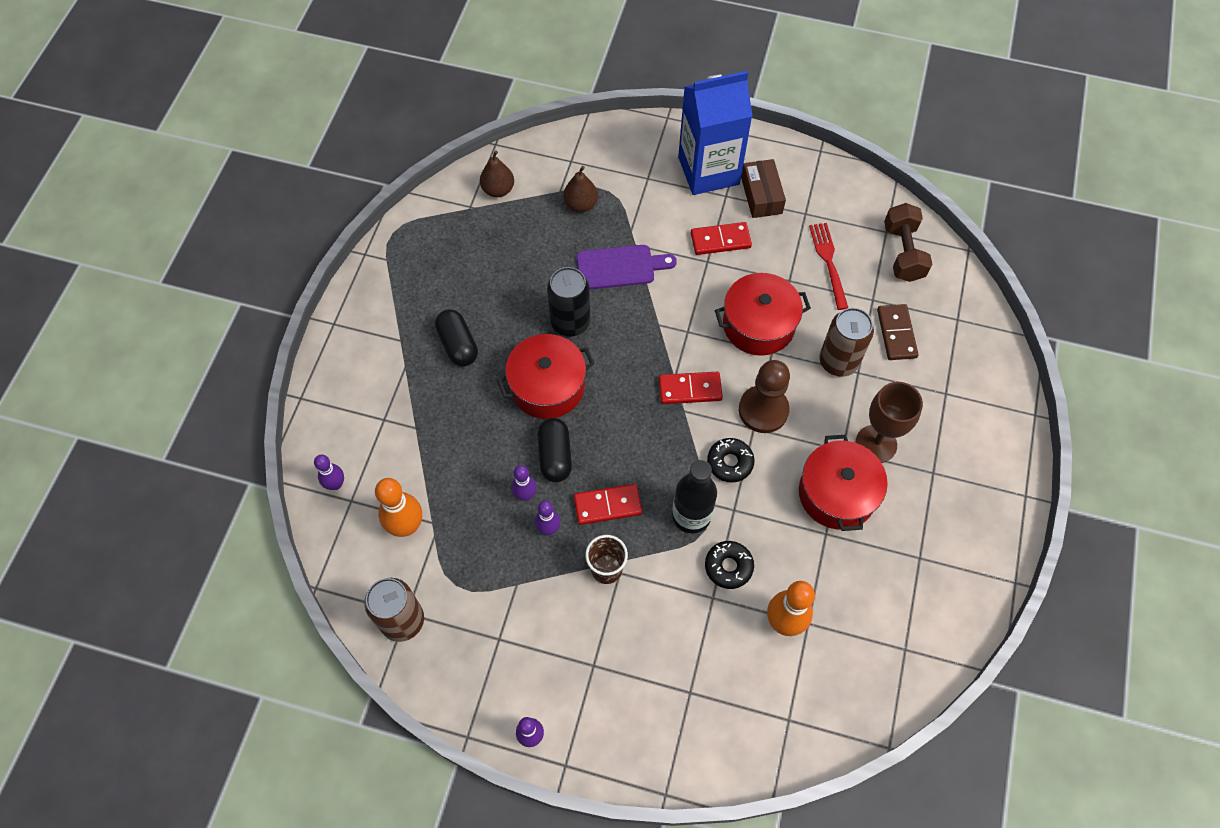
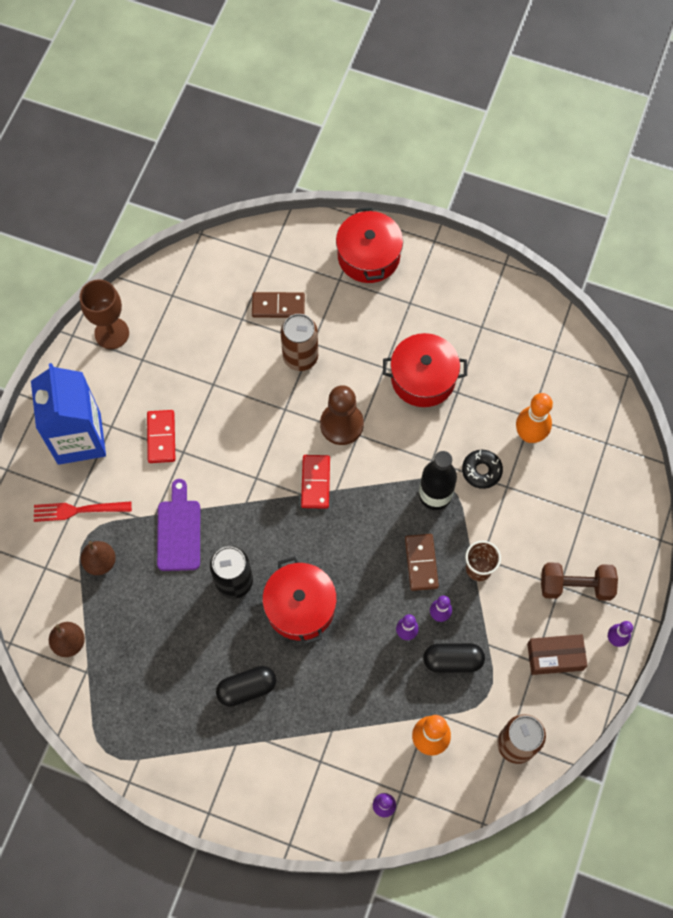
camera: 85 degrees left, 5 degrees up
black capsule [538,418,572,482] -> black capsule moved to [423,643,485,673]
red domino [574,484,642,525] -> brown domino [405,534,439,591]
black donut [707,438,755,483] -> none
red pot [715,273,811,356] -> red pot moved to [336,207,403,283]
brown box [741,159,786,218] -> brown box moved to [527,634,588,675]
red fork [809,223,848,310] -> red fork moved to [34,501,132,522]
brown goblet [856,382,923,463] -> brown goblet moved to [80,279,129,349]
brown dumbbell [884,203,932,282] -> brown dumbbell moved to [541,562,618,601]

